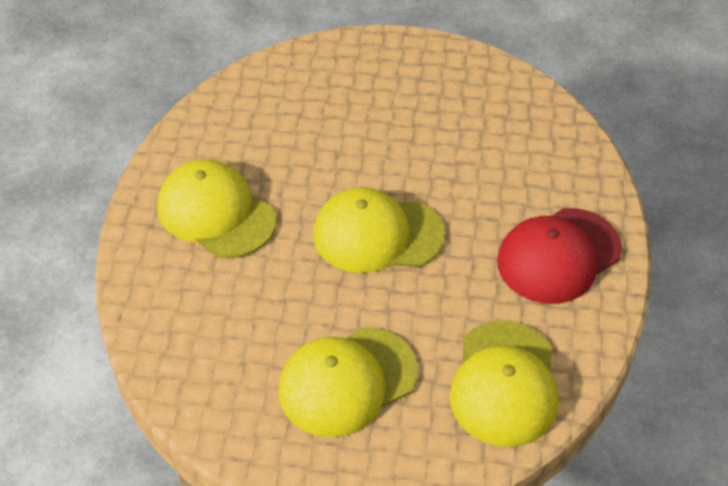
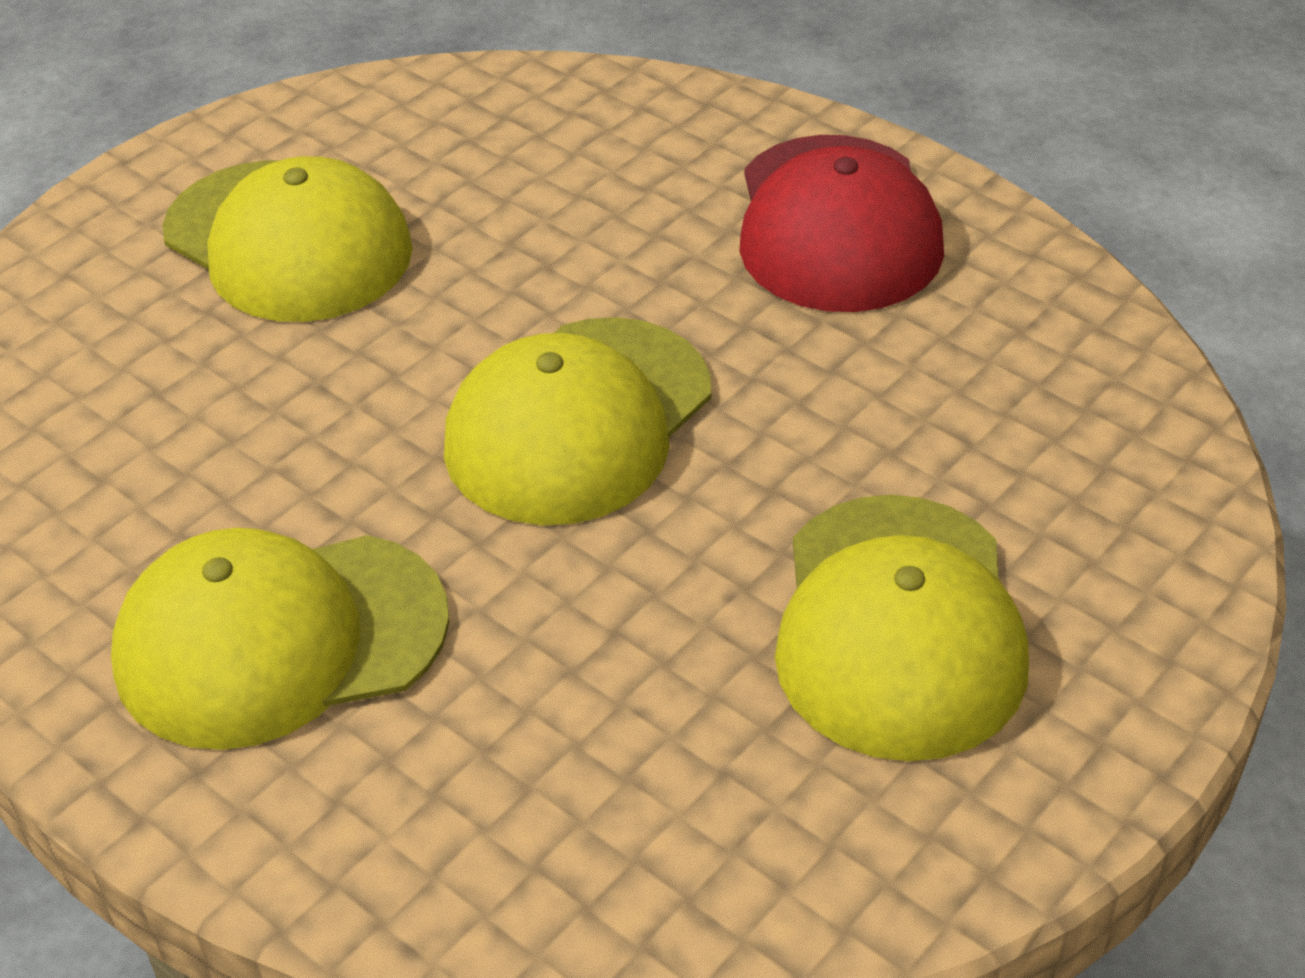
camera: 55 degrees left, 5 degrees down
yellow cap [450,321,559,447] -> yellow cap moved to [162,156,413,322]

